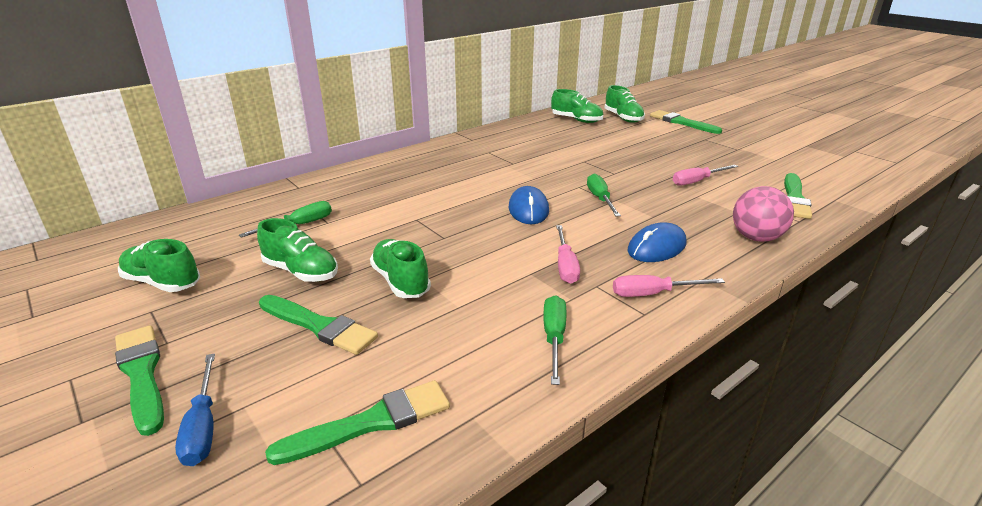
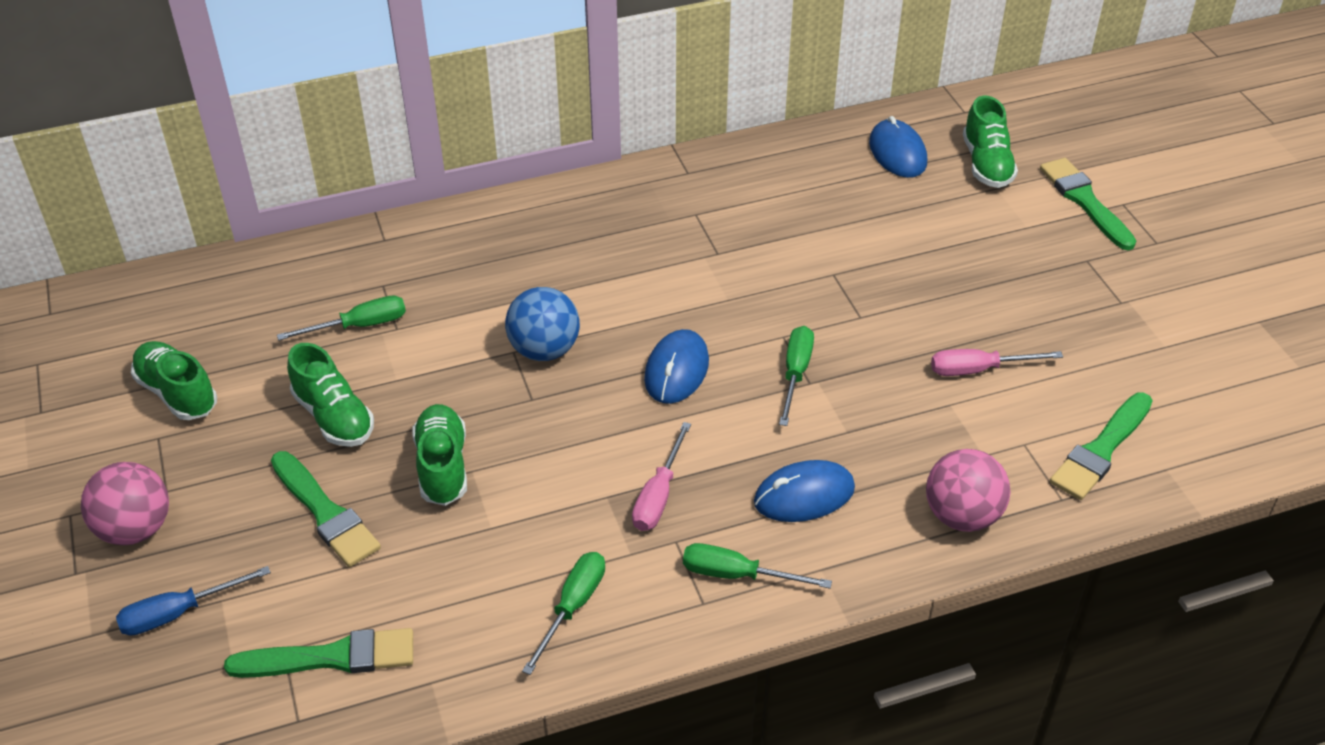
camera: 20 degrees right, 15 degrees up
green brush [115,325,164,436] -> pink ball [81,462,169,545]
blue screwdriver [175,353,215,466] -> blue screwdriver turned 60 degrees clockwise [116,566,271,636]
green shoe [551,89,603,123] -> blue mouse [869,116,927,178]
pink screwdriver [613,275,725,297] -> green screwdriver [683,543,832,589]
none -> blue ball [505,287,580,361]

